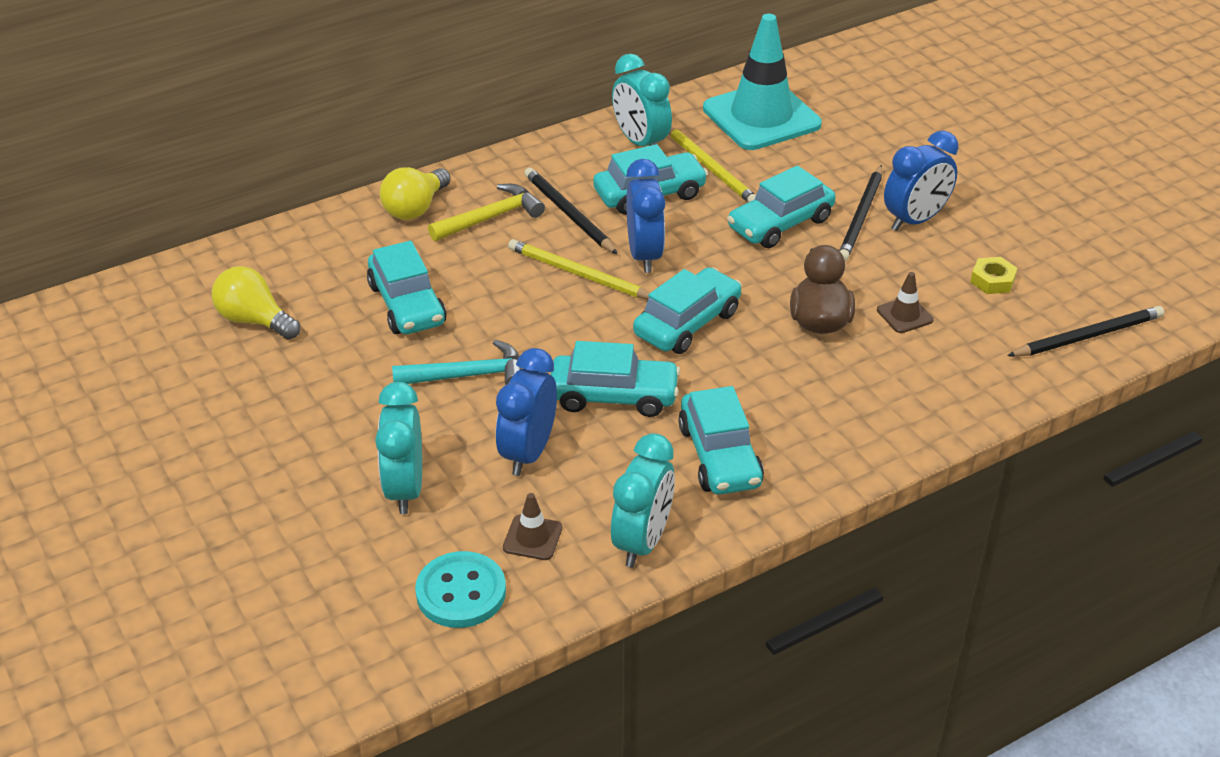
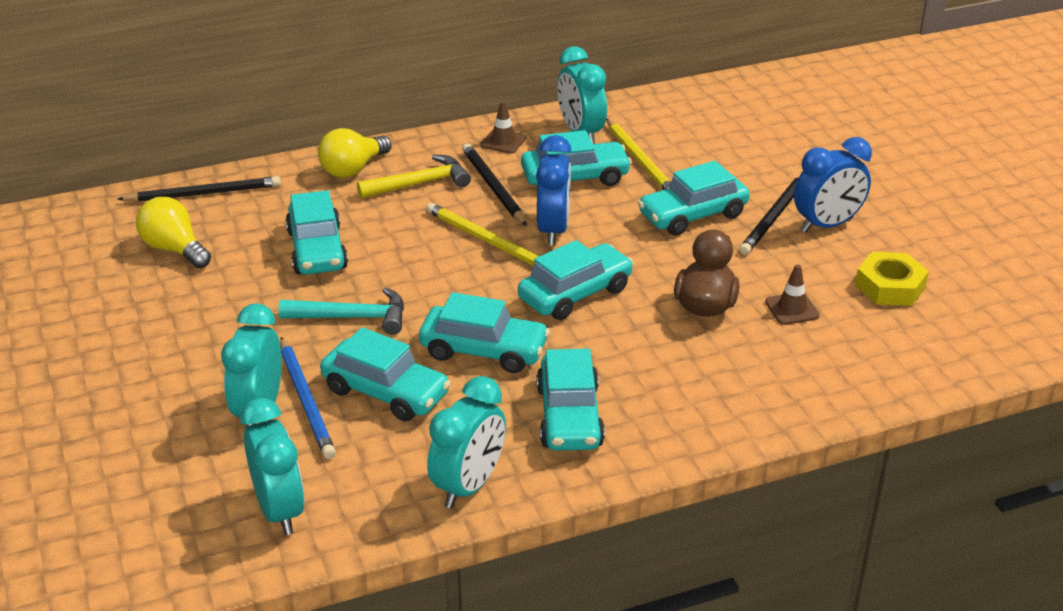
camera: 10 degrees right, 5 degrees down
turquoise button [415,551,506,628] -> turquoise clock [240,398,305,535]
blue clock [496,348,557,476] -> turquoise car [320,327,451,422]
brown traffic cone [503,493,562,560] -> brown traffic cone moved to [480,101,526,154]
turquoise traffic cone [703,14,822,150] -> none
yellow nut [970,257,1018,294] -> yellow nut [855,252,929,306], size x1.51
black pencil [1007,306,1164,357] -> black pencil moved to [117,176,281,202]
none -> blue pencil [280,337,336,459]

